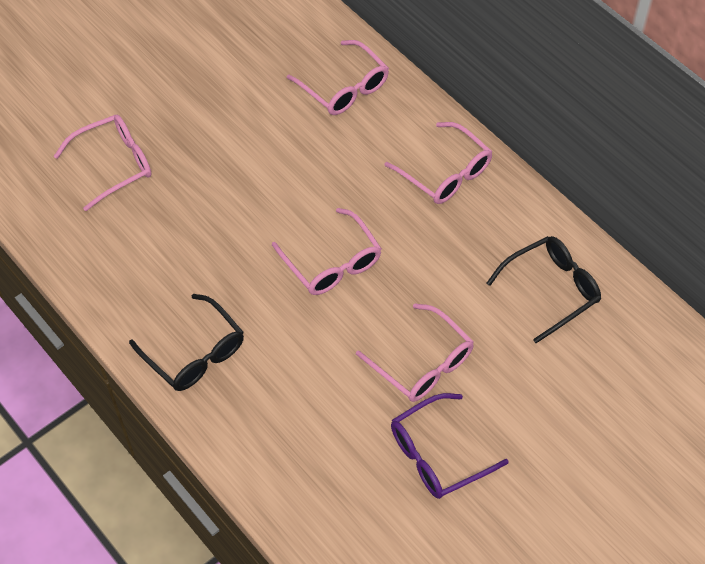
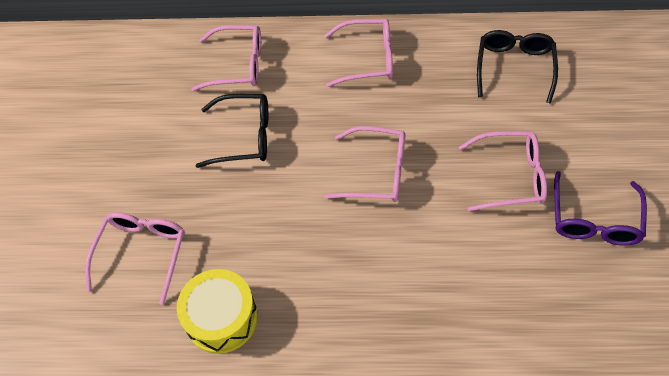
camera: 45 degrees left, 0 degrees up
black glasses [129,294,244,391] -> black glasses moved to [196,94,268,168]
none -> yellow drum [177,269,258,354]

